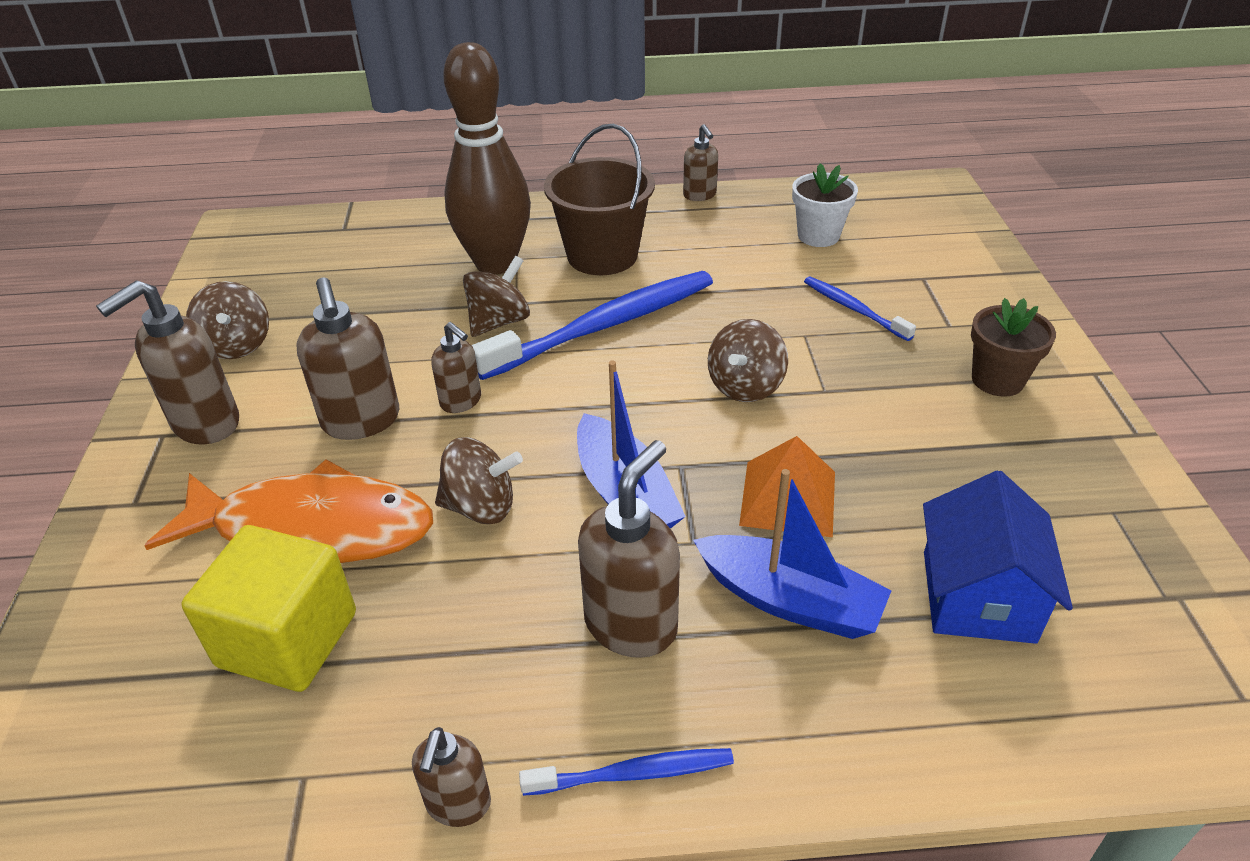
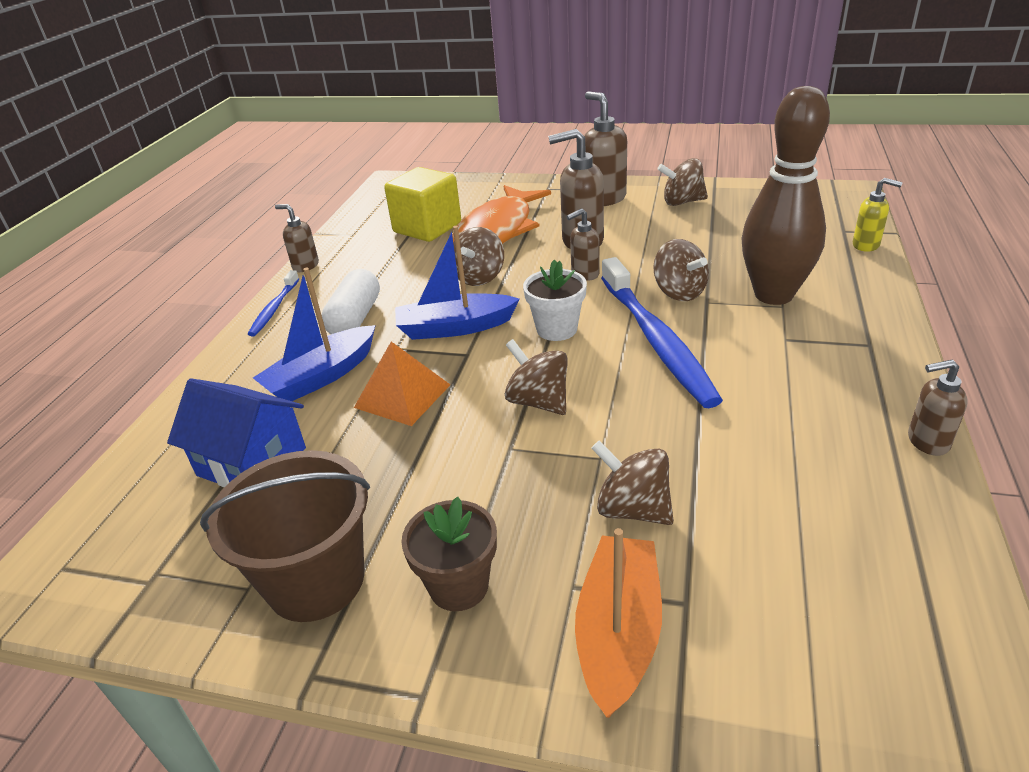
camera: 110 degrees right, 5 degrees down
brown bucket [544,124,655,275] -> brown bucket moved to [200,450,370,622]
brown soap dispenser [578,440,680,658] -> white capsule [321,269,380,334]
white flower pot [792,163,858,247] -> white flower pot moved to [523,260,587,341]
blue toothbrush [804,277,916,341] -> brown spinning top [591,440,674,525]
none -> orange boat [575,528,662,718]
none -> yellow soap dispenser [853,178,903,252]

